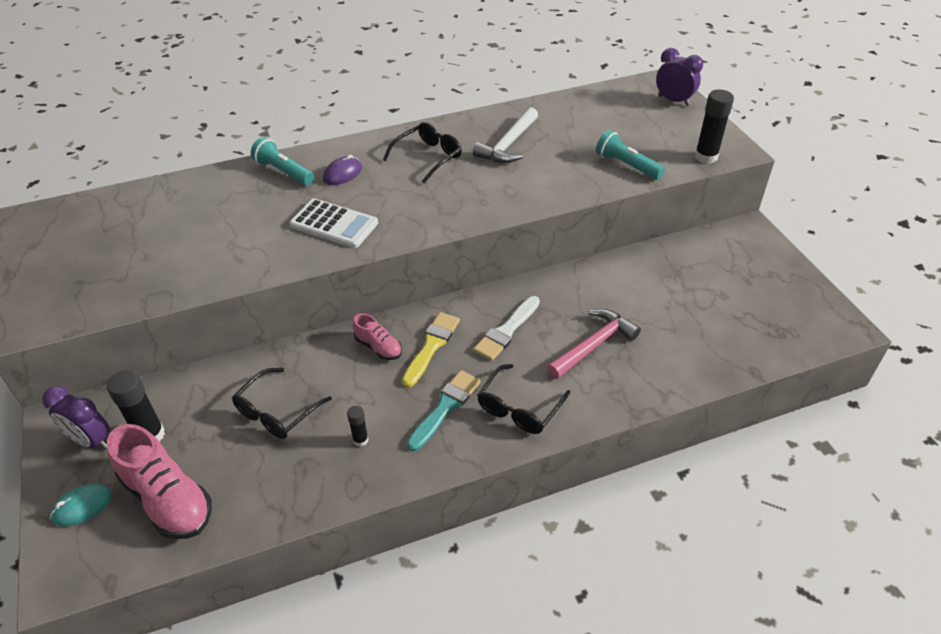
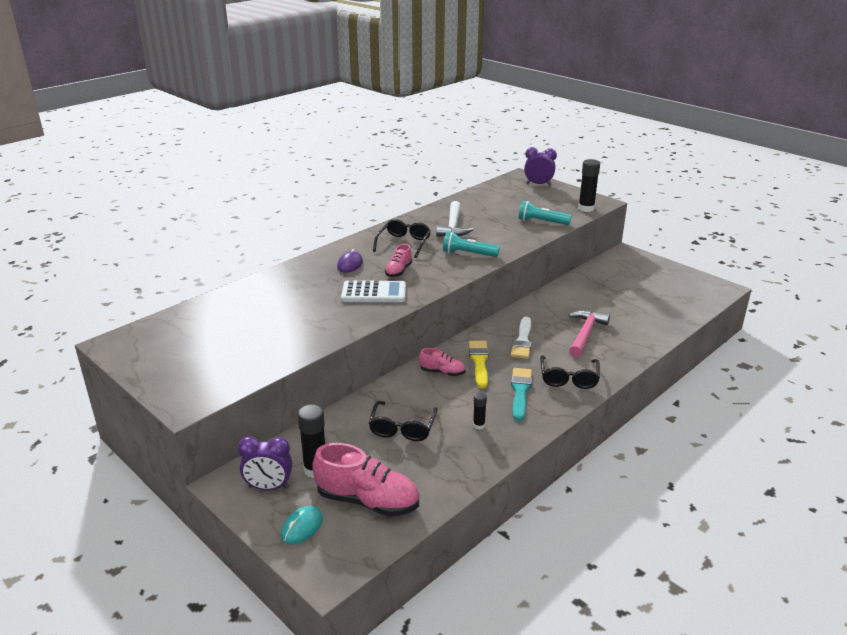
camera: 25 degrees left, 15 degrees down
turquoise flashlight [251,137,314,185] -> turquoise flashlight moved to [443,231,500,257]
none -> pink shoe [385,244,412,277]

